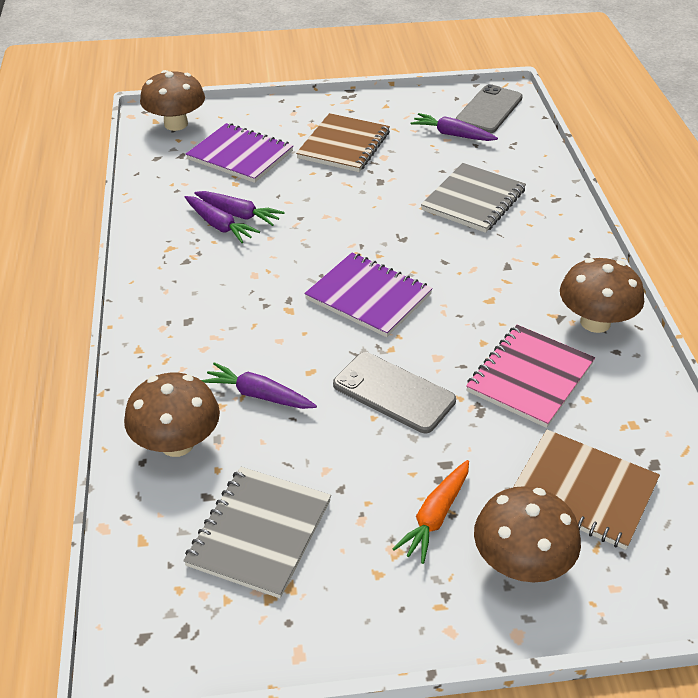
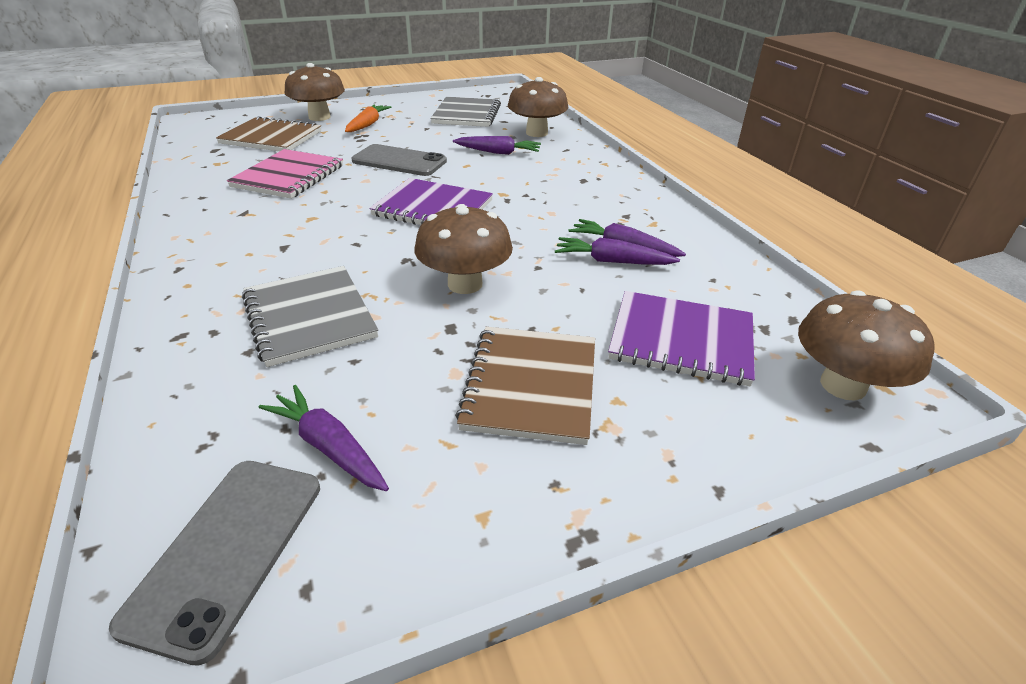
camera: 165 degrees right, 5 degrees down
purple carrot [411,113,498,141] -> purple carrot turned 150 degrees counterclockwise [259,385,389,491]
grey notebook [421,163,526,233] -> grey notebook turned 45 degrees counterclockwise [242,266,378,367]
brown mushroom [560,258,644,333] -> brown mushroom moved to [415,204,513,294]

